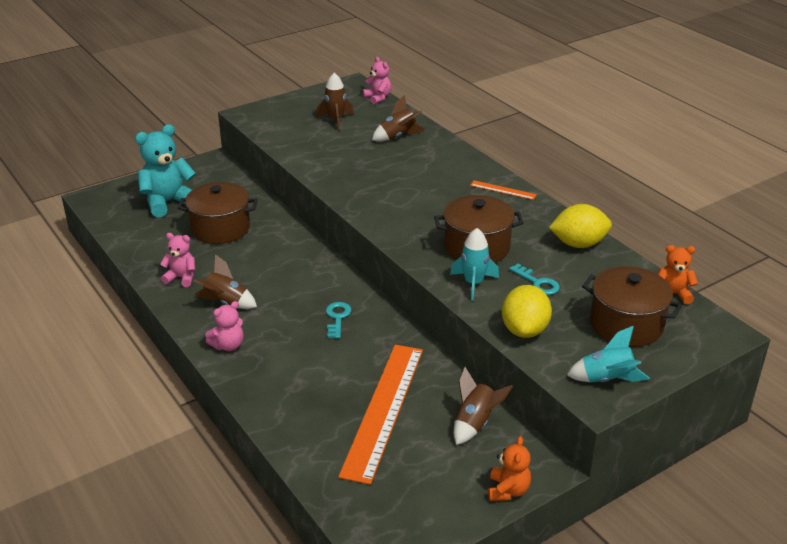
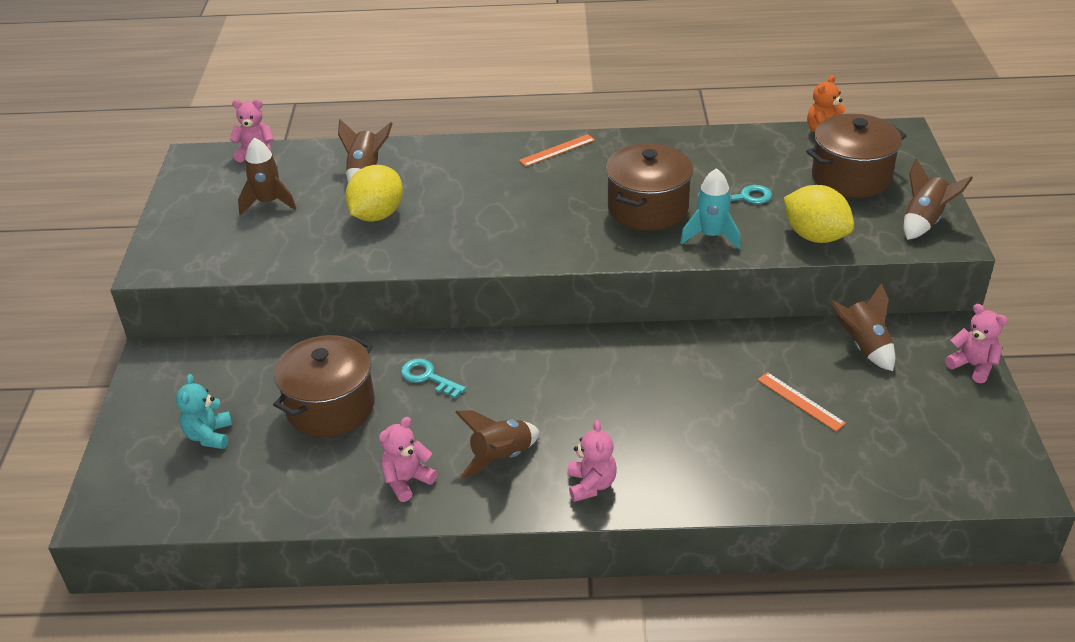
camera: 55 degrees left, 5 degrees up
turquoise teddy bear [135,124,196,218] -> turquoise teddy bear [176,374,232,449], size x0.56
turquoise key [326,302,351,338] -> turquoise key moved to [401,359,466,398]
orange ruler [338,345,423,485] -> orange ruler [757,372,846,431], size x0.42
orange teddy bear [488,436,531,501] -> pink teddy bear [945,304,1008,383]
yellow lemon [549,204,612,248] -> yellow lemon moved to [345,165,403,222]
turquoise rocket [567,326,650,382] -> brown rocket [904,158,973,240]

